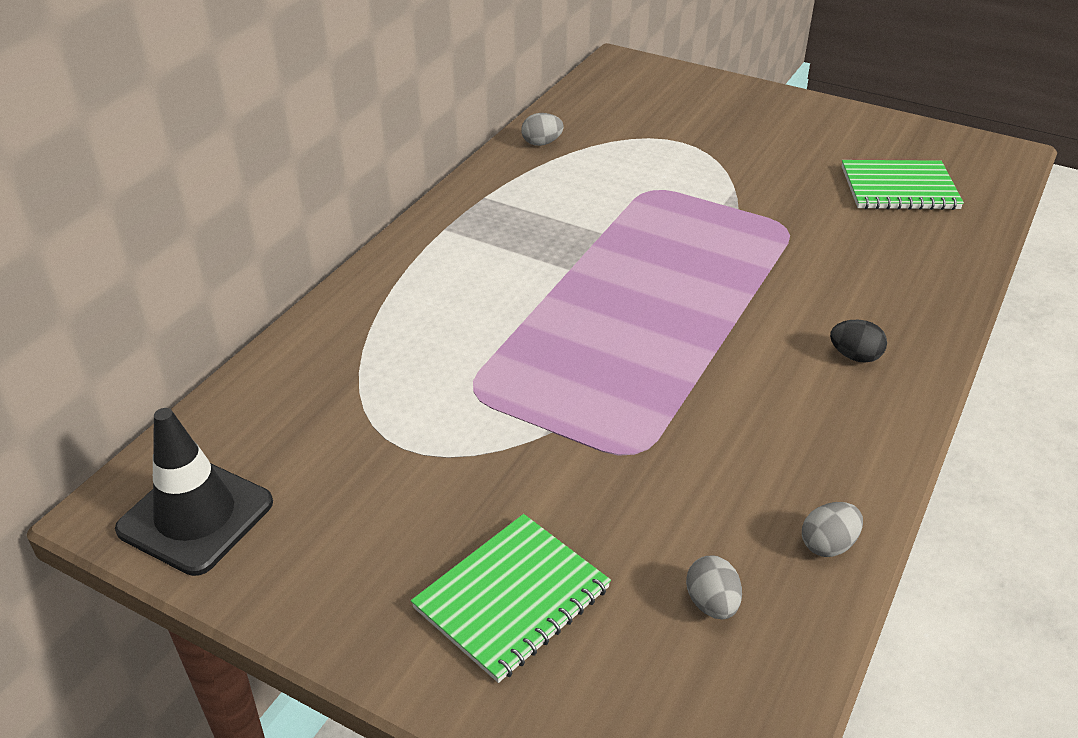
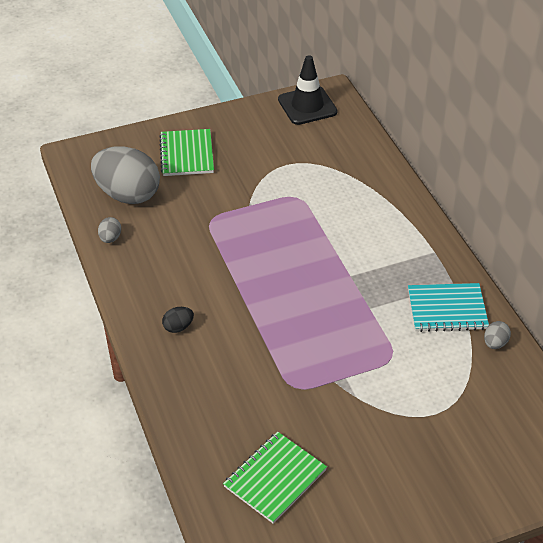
camera: 130 degrees right, 5 degrees up
grey egg [686,555,742,619] -> grey egg [91,146,160,204], size x2.47
none -> turquoise notebook [408,283,489,332]

